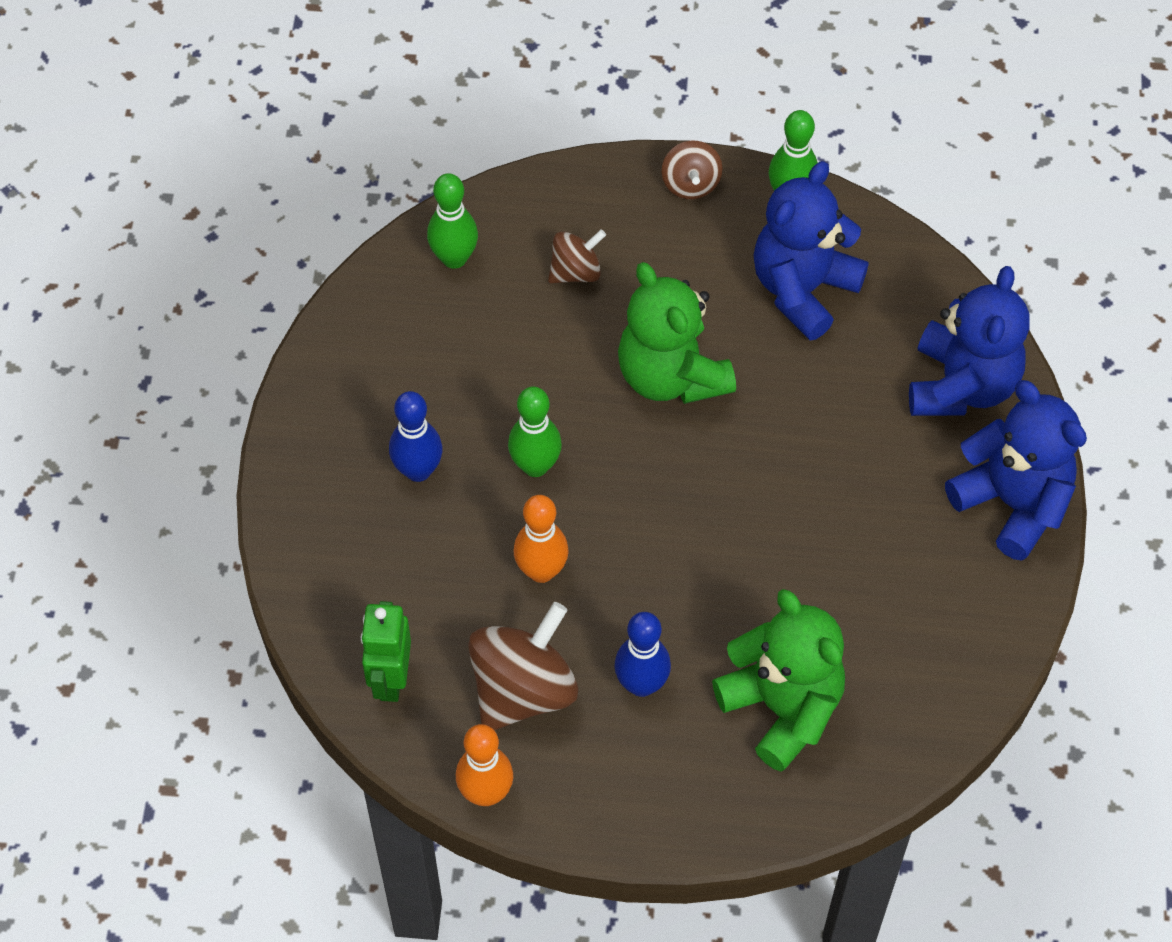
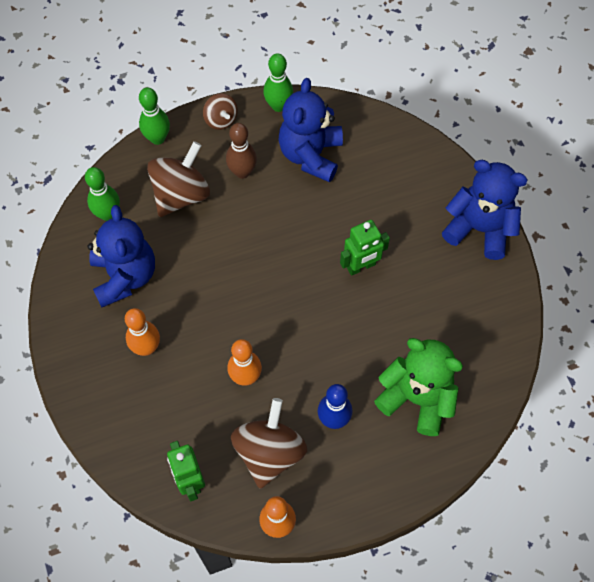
camera: 25 degrees left, 5 degrees up
blue bowling pin [389,391,443,482] -> orange bowling pin [125,308,160,356]
green bowling pin [508,386,562,477] -> green bowling pin moved to [139,88,170,145]
brown spinning top [548,229,606,283] -> brown spinning top [147,141,210,217], size x1.78
green teddy bear [618,262,736,404] -> none
blue teddy bear [909,266,1029,416] -> blue teddy bear moved to [88,205,155,308]
none -> brown bowling pin [226,123,257,179]
none -> green robot [340,220,390,276]

